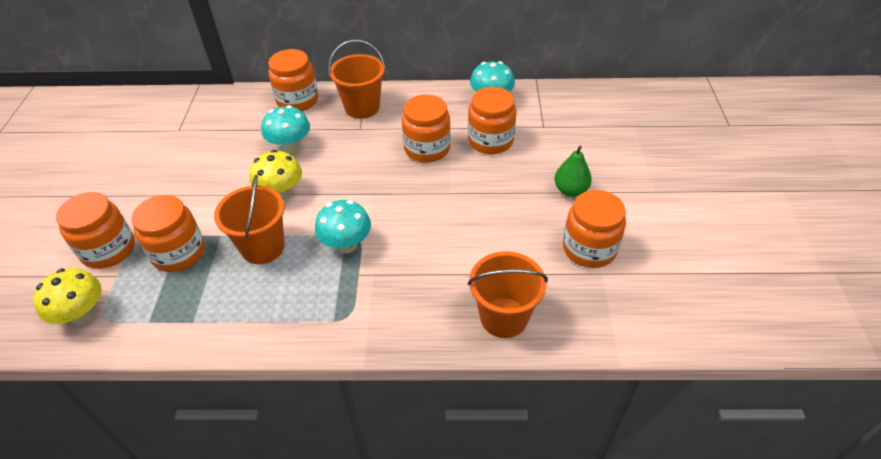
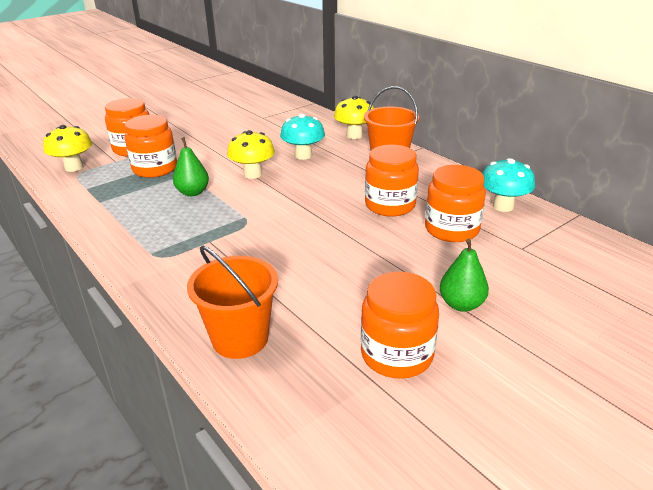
camera: 50 degrees right, 15 degrees down
orange bucket [214,175,285,264] -> green pear [173,137,209,196]
orange jar [269,49,318,111] -> yellow mushroom [334,96,374,139]
turquoise mushroom [315,200,371,253] -> none

